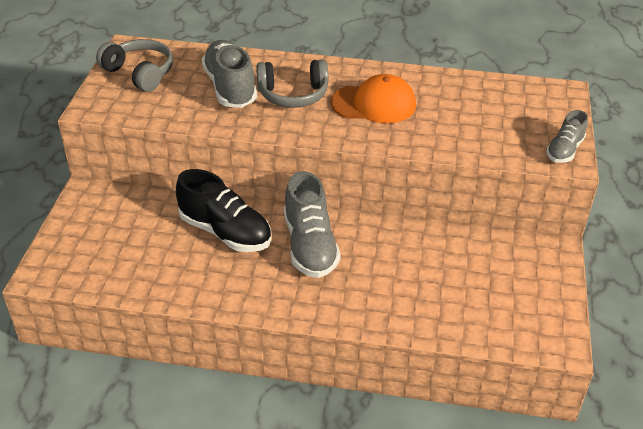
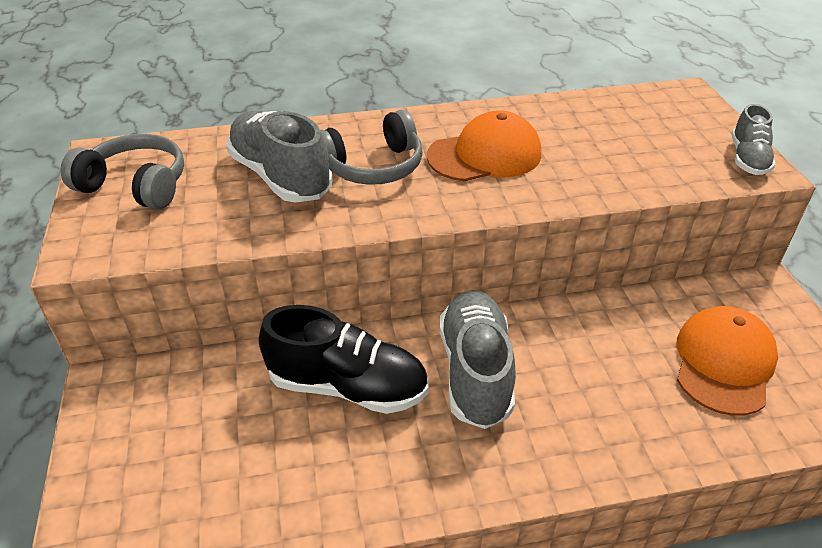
camera: 20 degrees left, 0 degrees up
grey shoe [284,171,341,278] -> grey shoe turned 150 degrees counterclockwise [440,290,516,429]
none -> orange cap [677,306,778,416]

